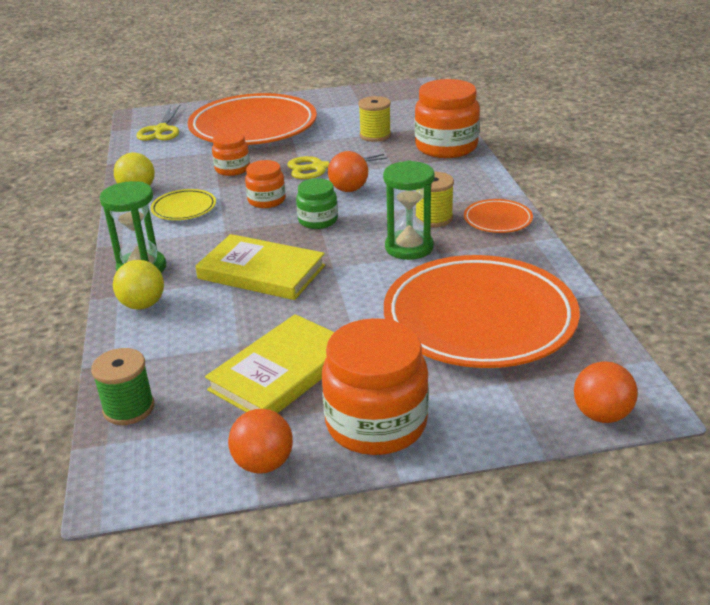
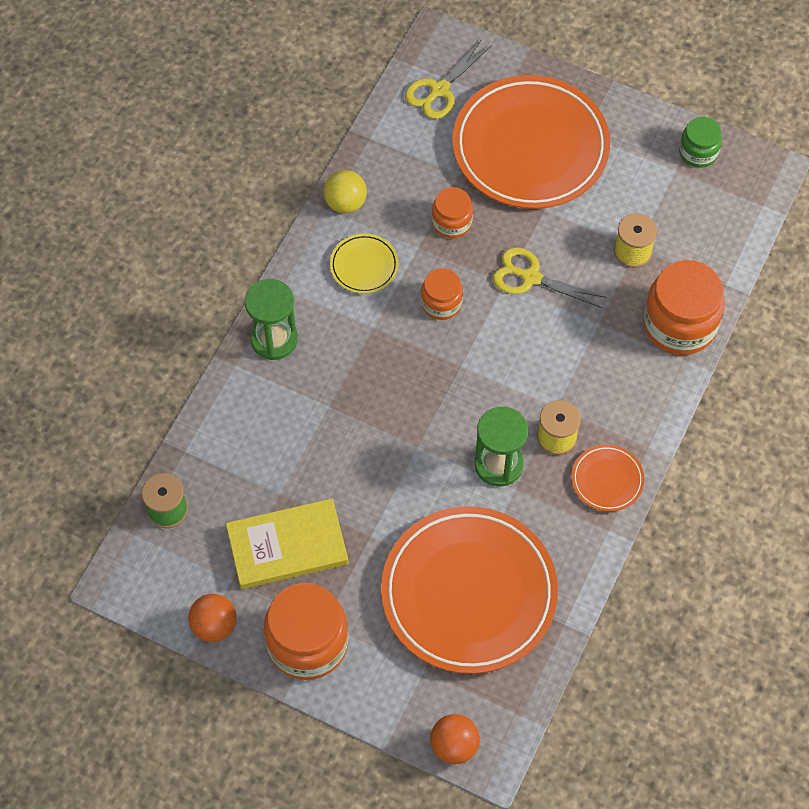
camera: 35 degrees right, 30 degrees up
yellow ball [113,260,164,309] -> none
yellow book [195,234,325,300] -> none
green jar [296,178,338,229] -> green jar moved to [679,117,722,168]
orange ball [328,151,368,192] -> none

